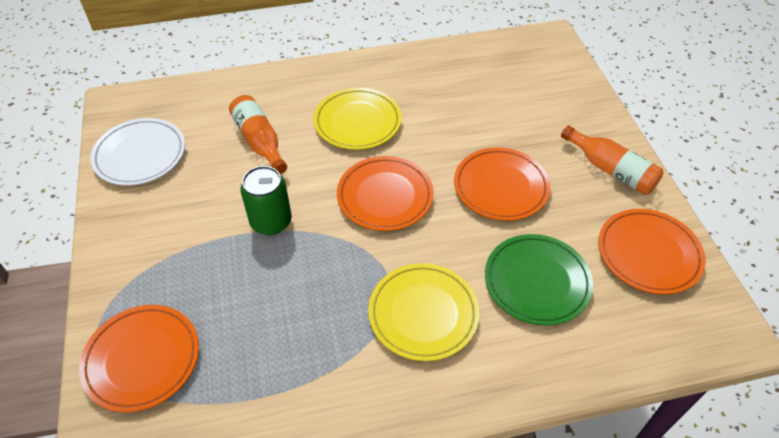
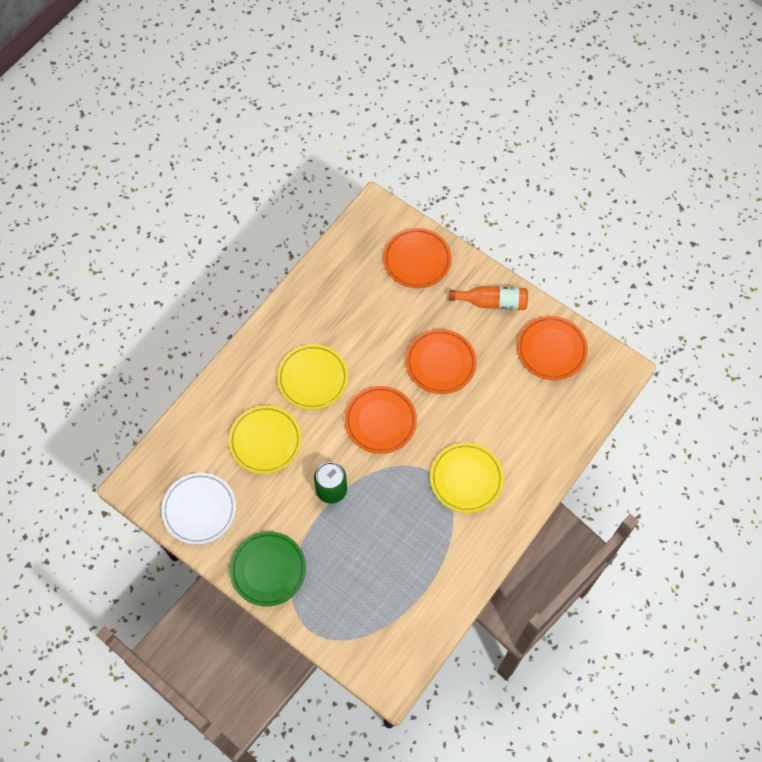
camera: 40 degrees left, 15 degrees up
orange plate [79,305,199,412] -> orange plate moved to [383,228,451,288]
orange bottle [229,95,287,174] -> yellow plate [229,405,302,474]
green plate [485,234,593,326] -> green plate moved to [230,532,306,606]

